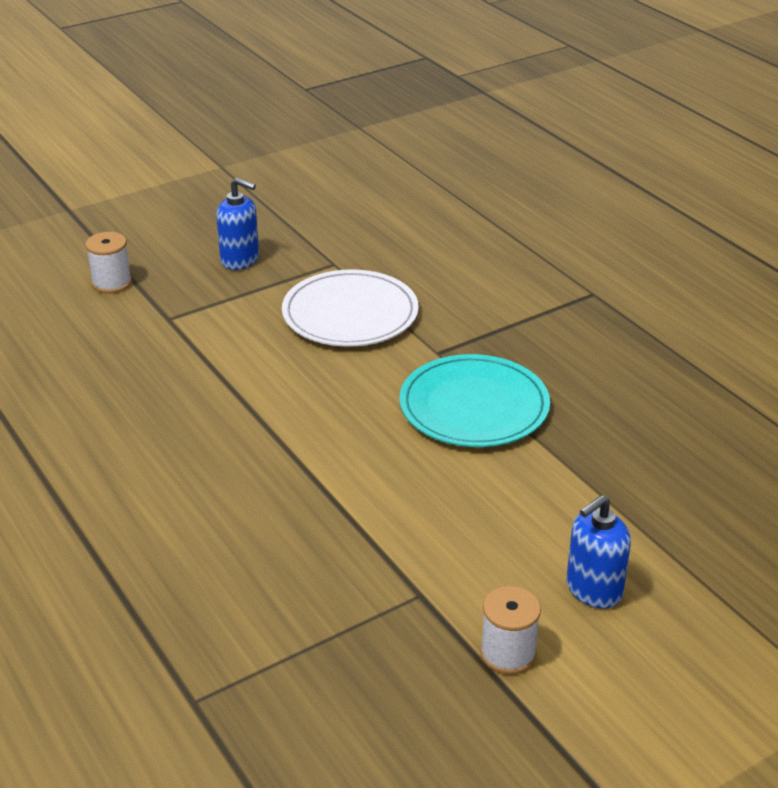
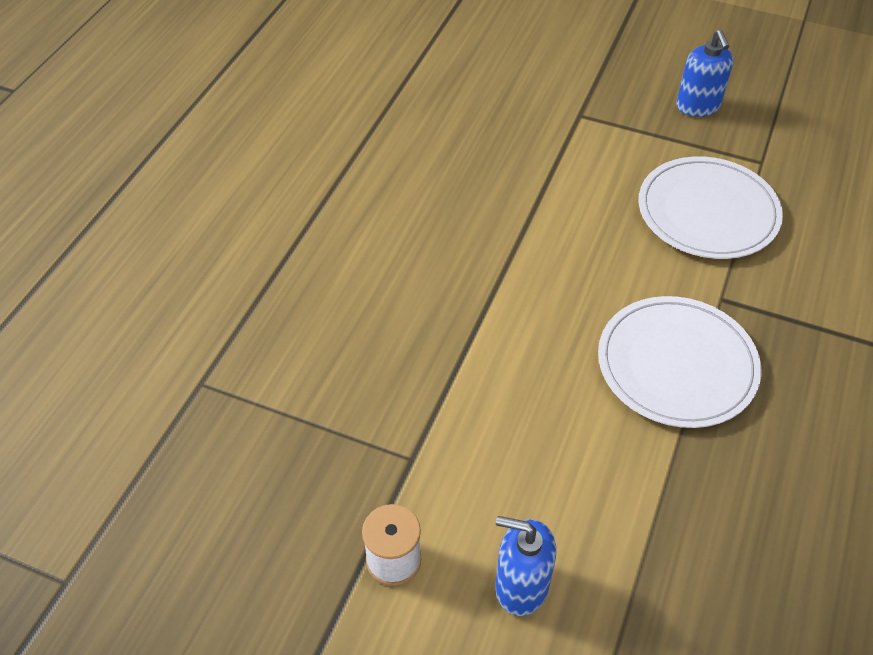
camera: 55 degrees right, 15 degrees up
white spool [85,232,132,294] -> none
turquoise plate [400,354,550,447] -> white plate [598,296,761,428]

